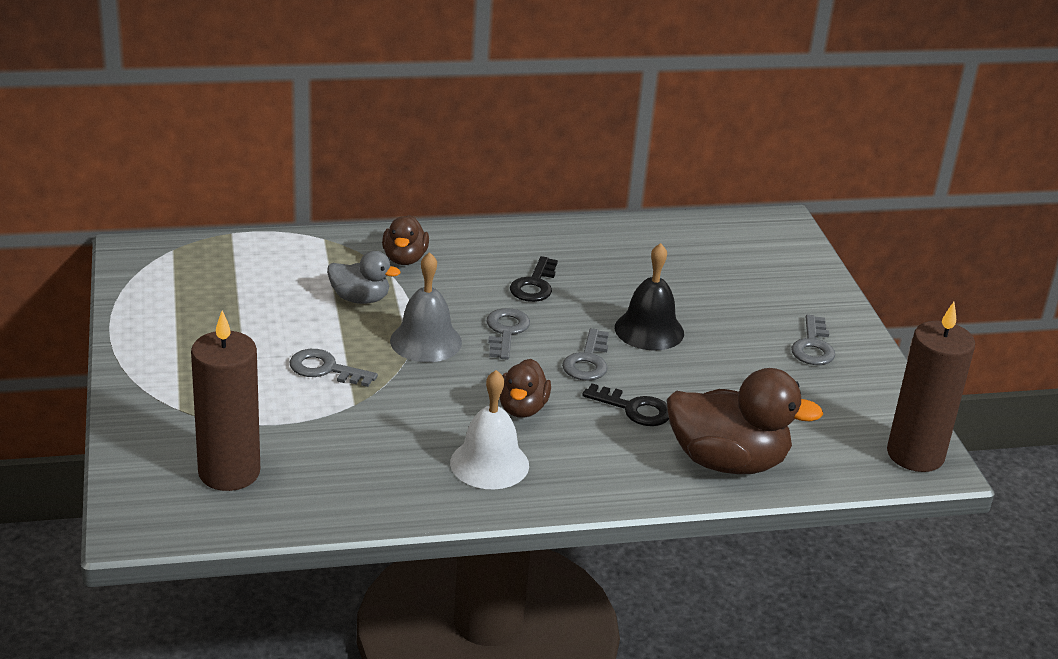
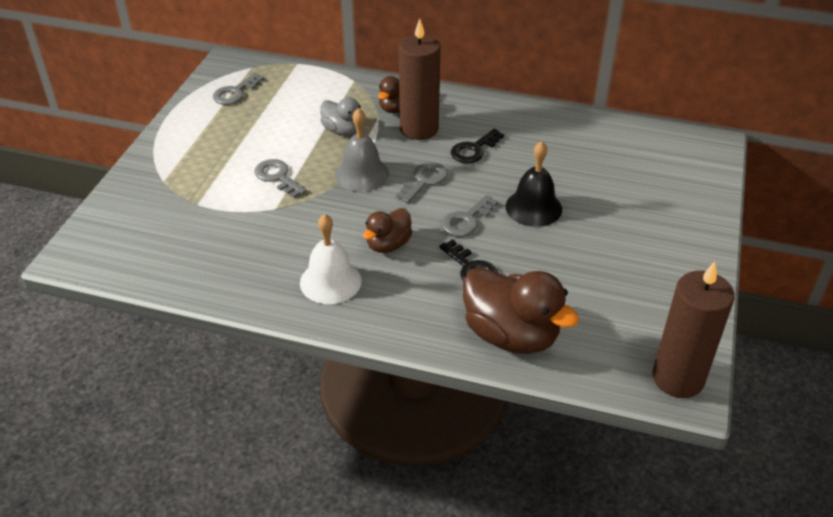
camera: 30 degrees right, 10 degrees up
brown candle [191,310,260,491] -> brown candle moved to [399,18,440,140]
grey key [791,315,835,365] -> grey key moved to [213,73,264,105]

